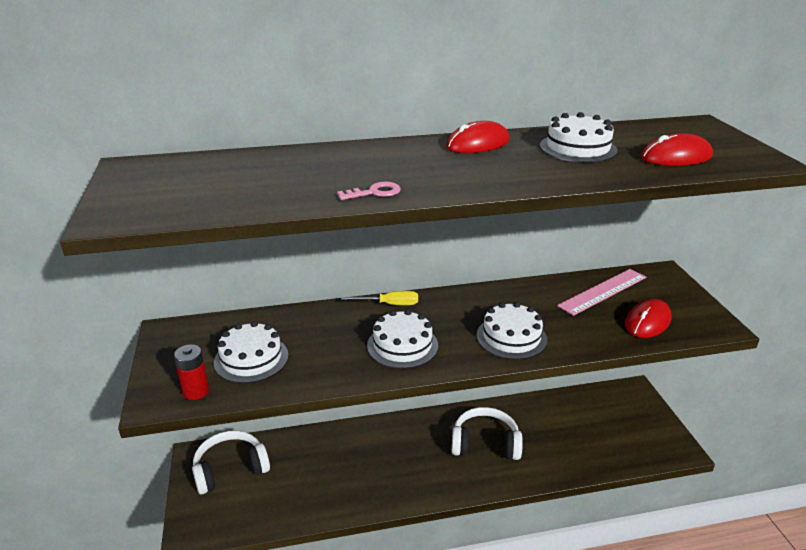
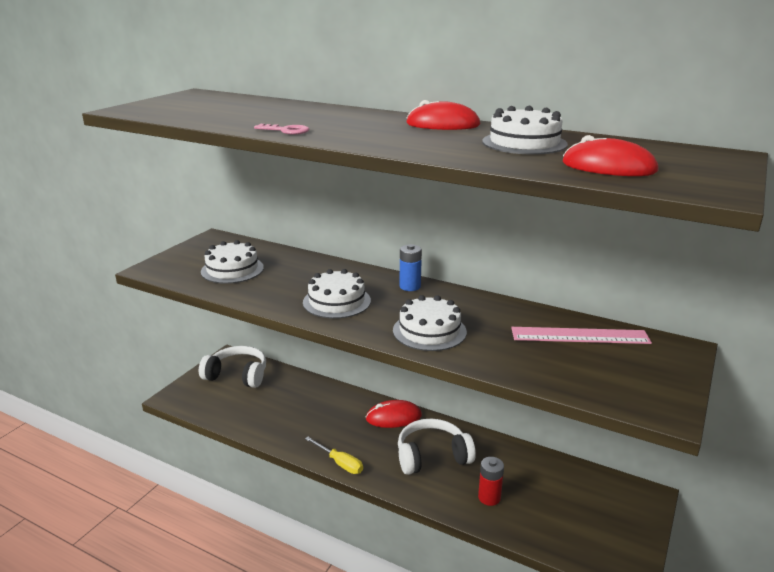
camera: 40 degrees right, 5 degrees down
red battery [174,344,209,400] -> red battery moved to [478,457,504,506]
yellow screwdriver [341,291,418,305] -> yellow screwdriver moved to [305,437,363,474]
white headphones [451,407,523,460] -> white headphones turned 60 degrees counterclockwise [398,419,476,475]
red mouse [625,298,672,338] -> red mouse moved to [366,400,422,428]
none -> blue battery [399,244,422,291]

